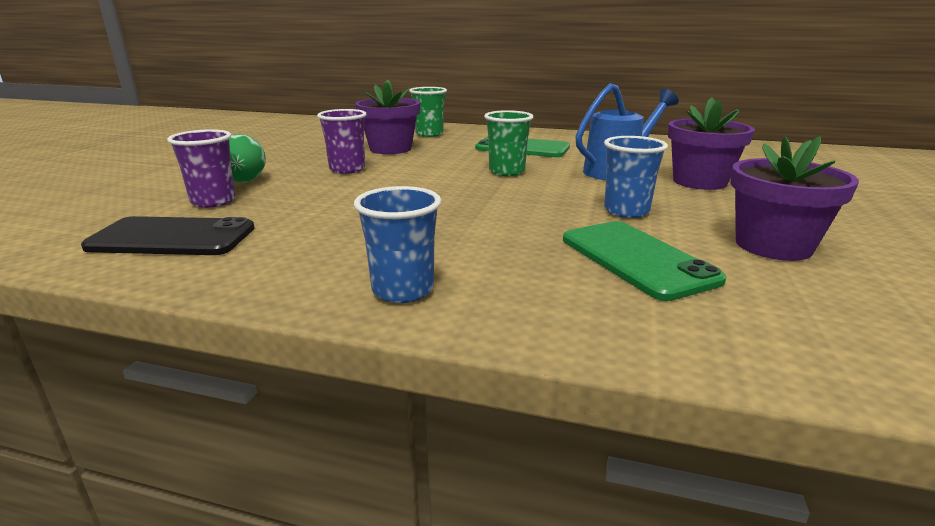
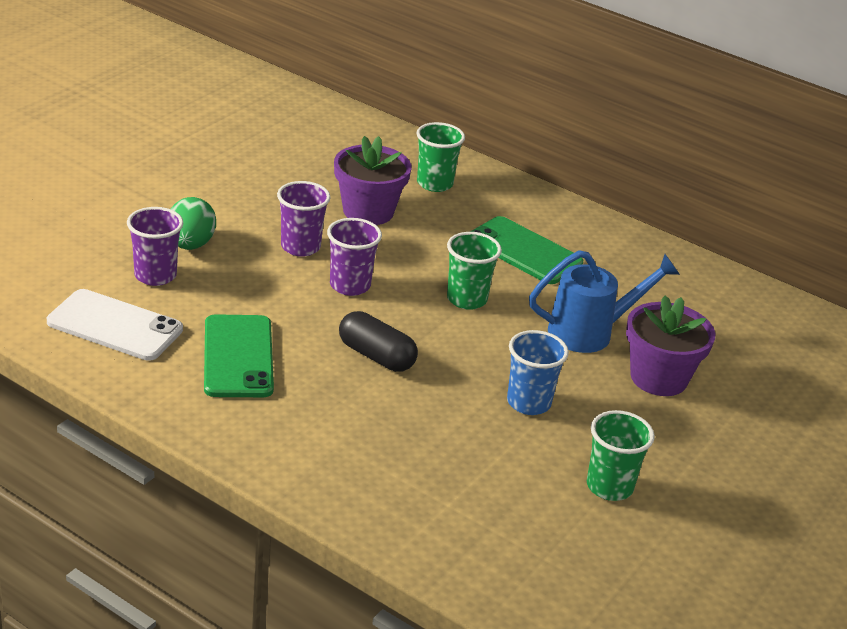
camera: 15 degrees right, 10 degrees up
black phone [81,216,255,255] -> white phone [47,289,183,361]
blue cup [354,186,441,303] -> none
green phone [563,221,727,301] -> green phone moved to [204,314,274,397]
purple flower pot [731,136,859,261] -> green cup [587,410,655,501]
none -> purple cup [327,218,382,296]
none -> black capsule [339,311,418,372]

